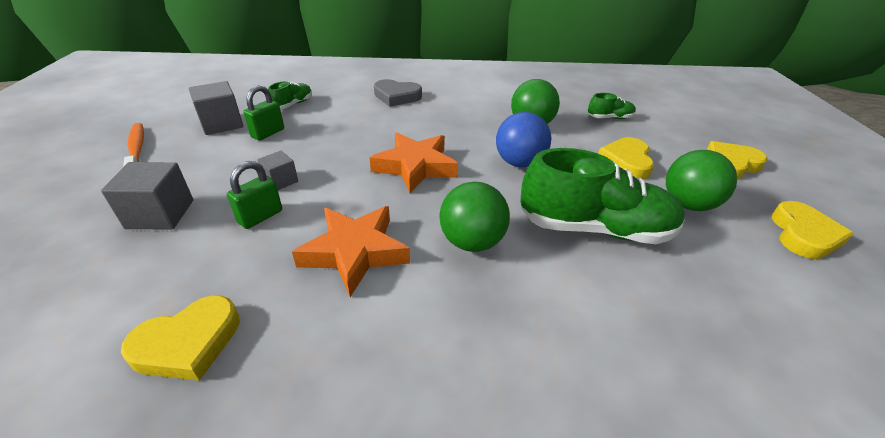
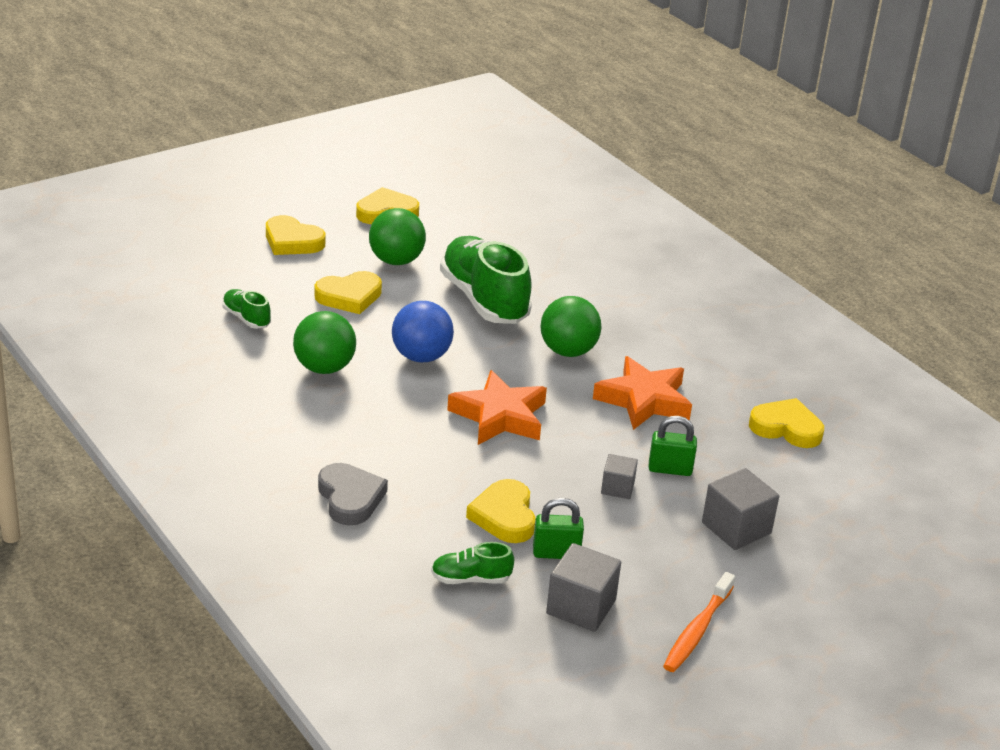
camera: 125 degrees left, 5 degrees down
none -> yellow heart [466,479,536,543]

